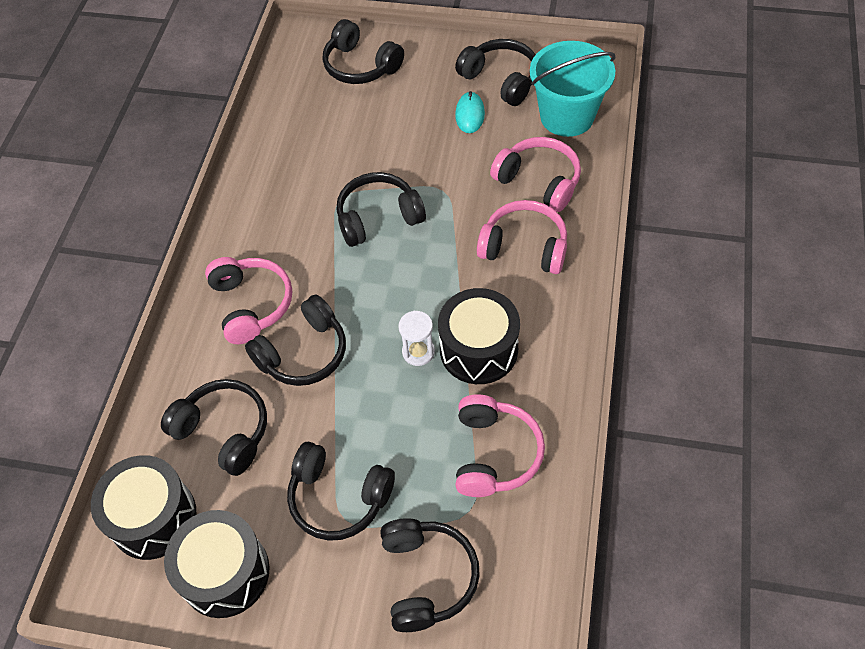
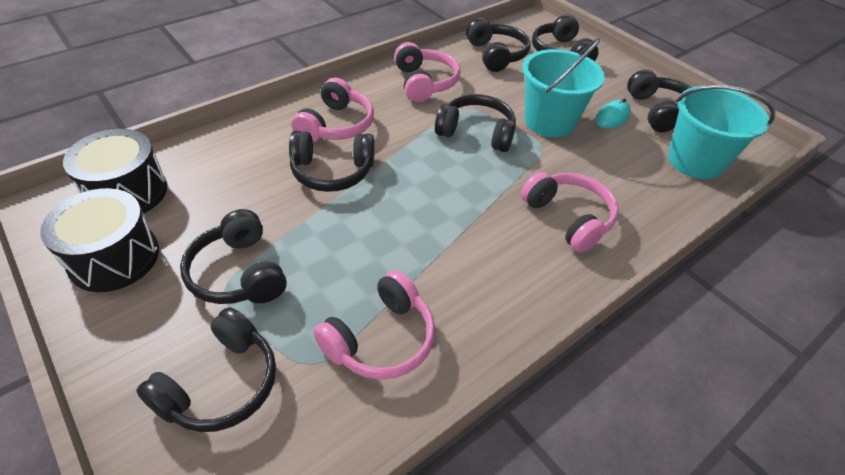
camera: 35 degrees right, 10 degrees down
black headphones [161,379,267,476] -> black headphones moved to [466,18,531,72]
white hourglass [399,311,435,366] -> none
black drum [438,288,520,384] -> none
pink headphones [490,137,581,212] -> pink headphones moved to [394,42,460,102]
none -> turquoise bucket [522,38,605,138]

